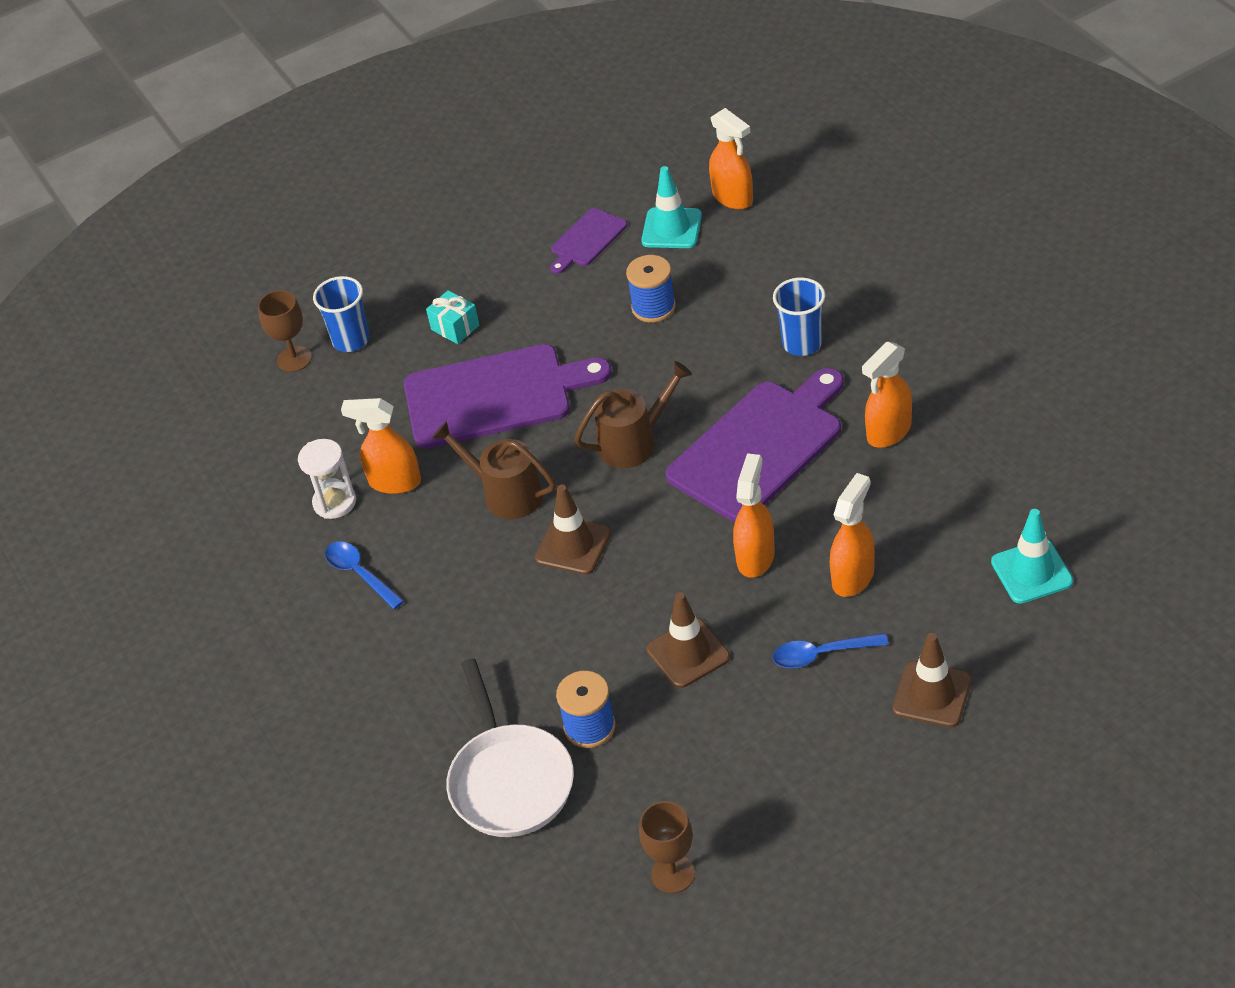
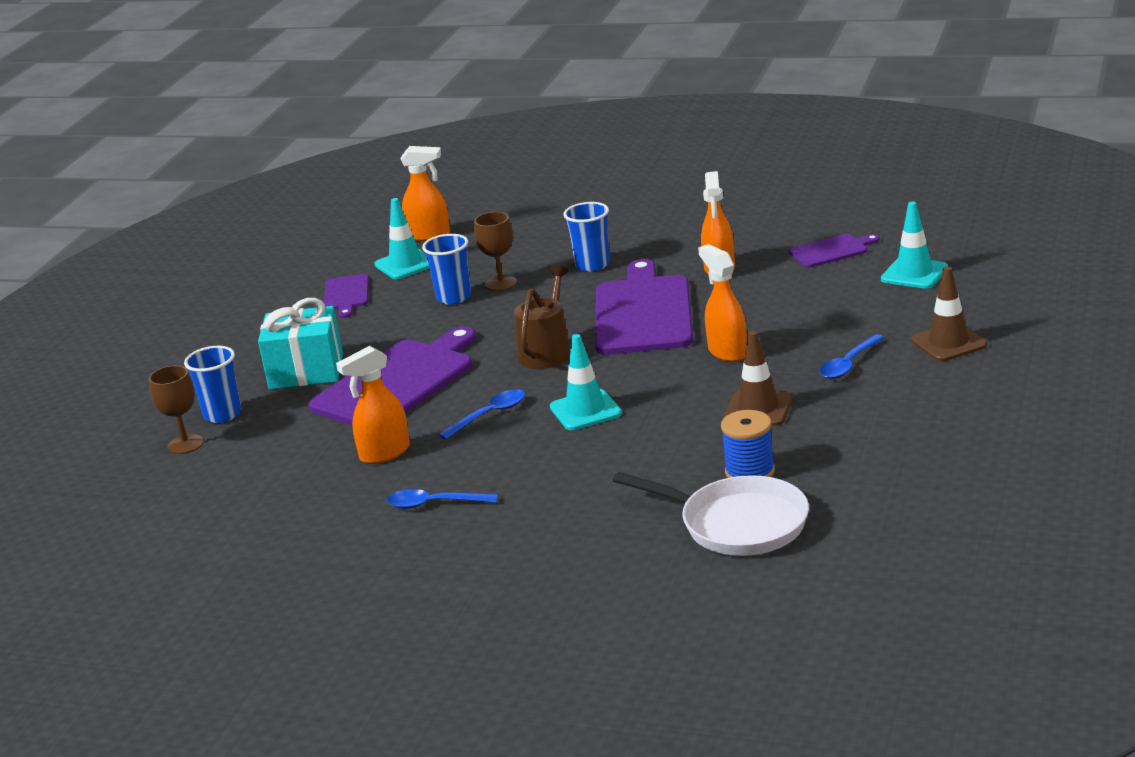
camera: 45 degrees left, 20 degrees down
white hourglass [298,439,356,519] -> none
turquoise gift [426,290,479,344] -> turquoise gift [258,298,343,389], size x1.91
brown watering can [432,421,555,519] -> blue spoon [439,389,525,440]
brown traffic cone [535,485,611,575] -> turquoise traffic cone [550,334,622,430]
blue spool [626,255,676,323] -> blue cup [422,234,471,304]
brown goblet [639,801,695,893] -> brown goblet moved to [474,212,517,291]
orange spray bottle [830,473,875,597] -> none
none -> purple cutting board [789,234,880,268]

